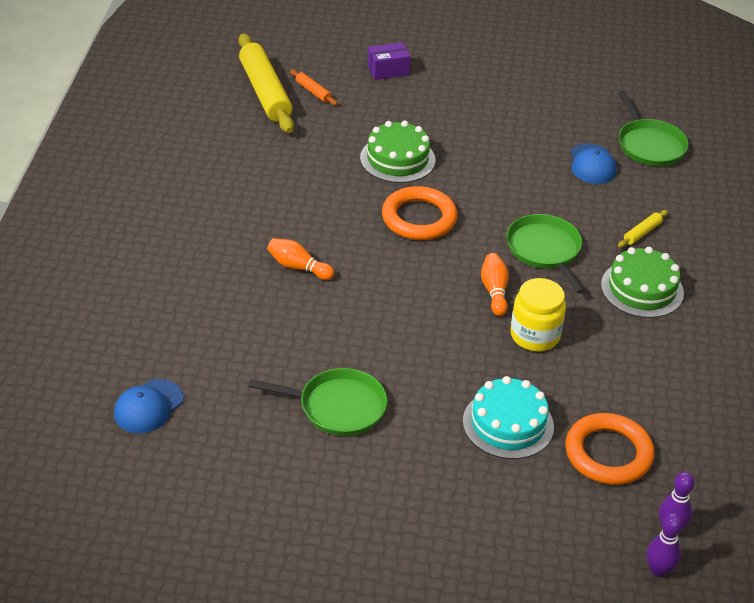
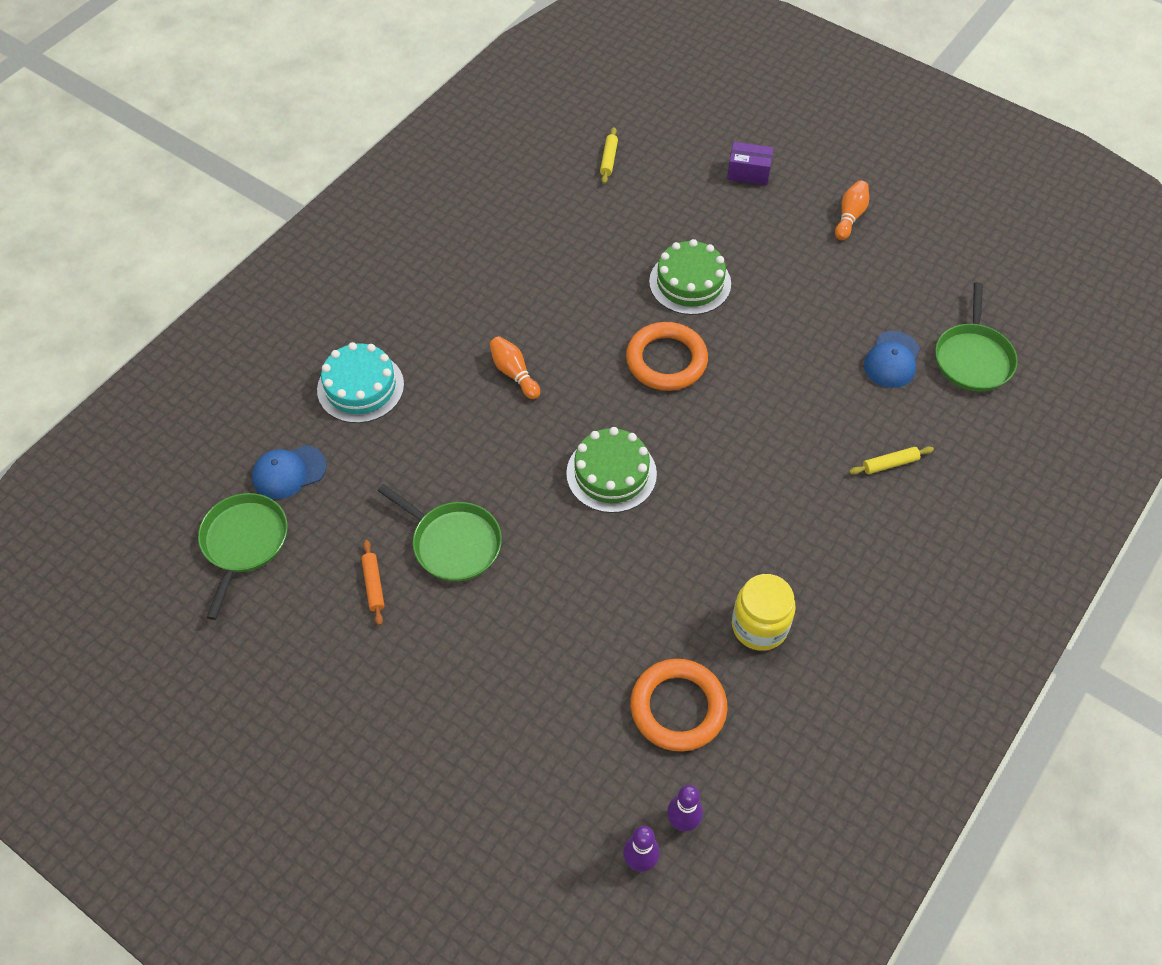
camera: 30 degrees right, 15 degrees up
yellow rolling pin [238,33,294,133] -> yellow rolling pin [600,127,618,184], size x0.43
orange rolling pin [290,70,338,105] -> orange rolling pin moved to [361,540,384,625]
turquoise cake [463,376,554,459] -> turquoise cake moved to [317,342,404,423]
orange bowling pin [481,253,509,316] -> orange bowling pin moved to [835,180,869,240]
green pan [506,214,585,294] -> green pan moved to [198,493,287,620]
yellow jar [510,278,566,351] -> yellow jar moved to [732,574,796,651]
green cake [601,247,684,318] -> green cake moved to [566,427,657,513]

